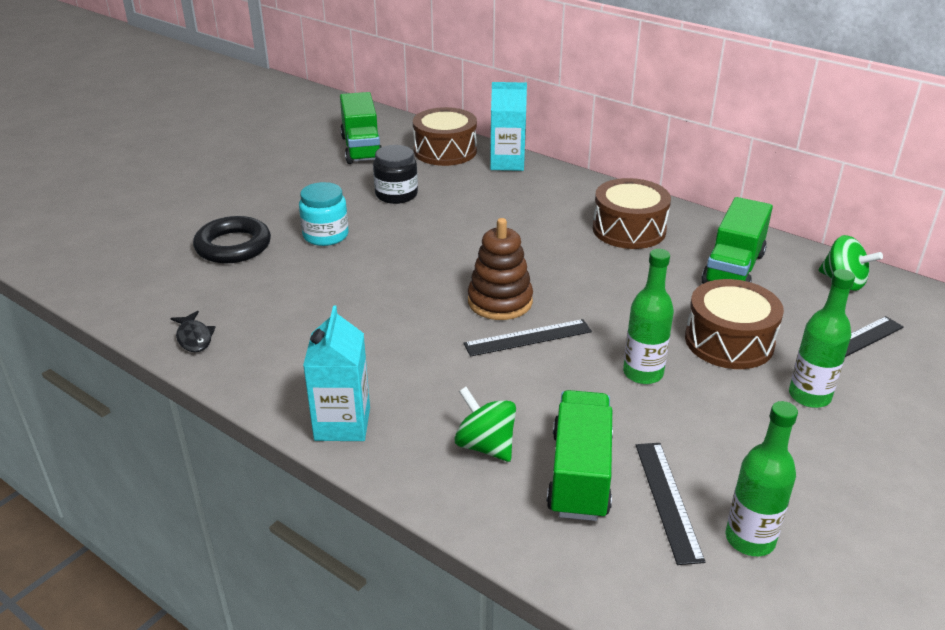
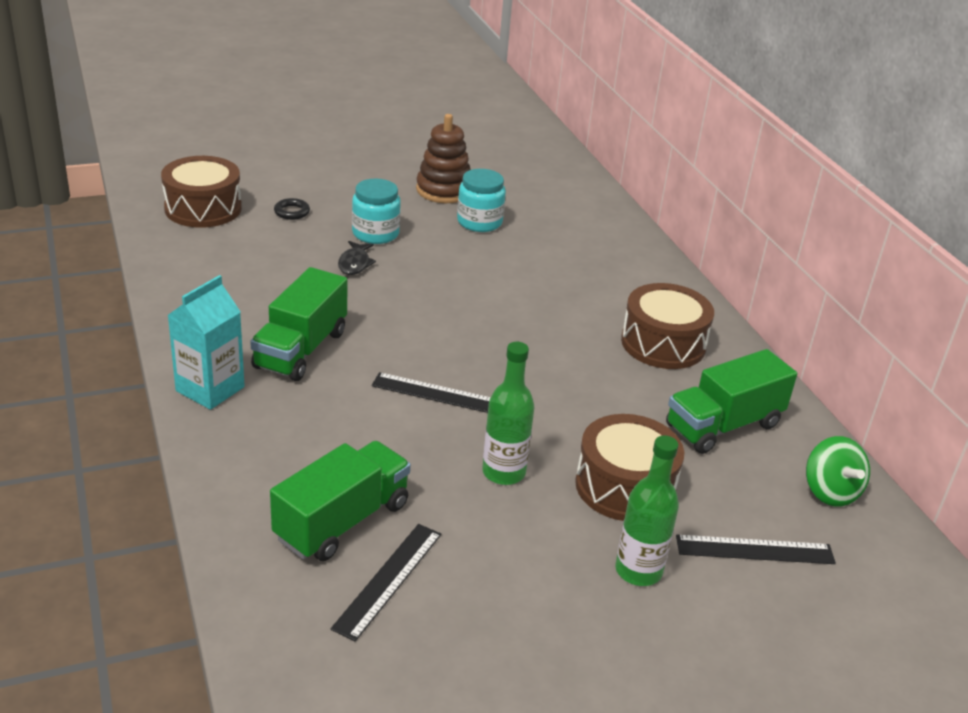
camera: 30 degrees right, 0 degrees up
black fish [170,311,216,352] -> black fish moved to [338,241,376,275]
black ring [193,216,271,264] -> black ring [274,198,310,220], size x0.47
green truck [340,92,382,164] -> green truck moved to [250,267,347,381]
black jar [373,145,418,204] -> turquoise jar [457,169,506,232]
brown drum [413,107,477,166] -> brown drum moved to [161,156,242,228]
green spinning top [454,387,516,462] -> none
brown stacking toy [468,218,533,320] -> brown stacking toy moved to [416,114,471,203]
turquoise carton [490,82,527,171] -> none
green bottle [726,401,798,556] -> none

